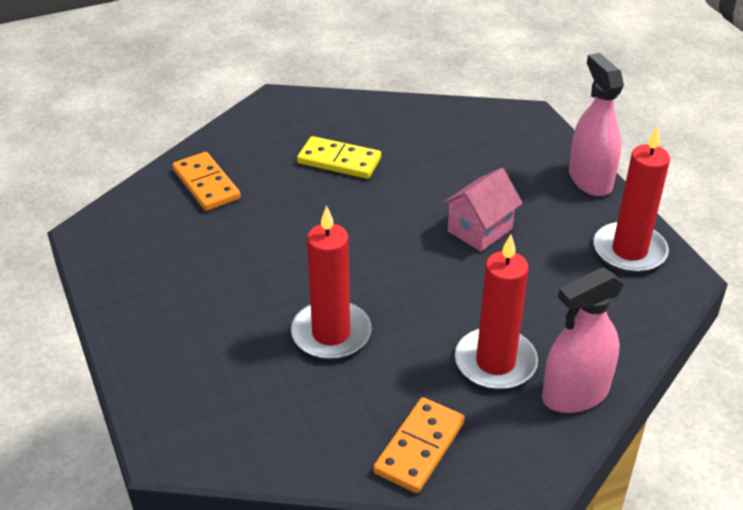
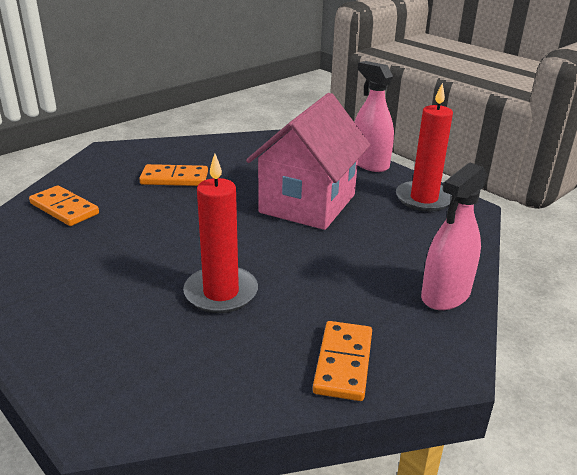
camera: 20 degrees left, 10 degrees down
yellow domino [297,136,381,179] -> orange domino [139,164,208,186]
pink house [442,168,523,251] -> pink house [246,93,371,230], size x1.97
red candle [455,235,538,390] -> none

